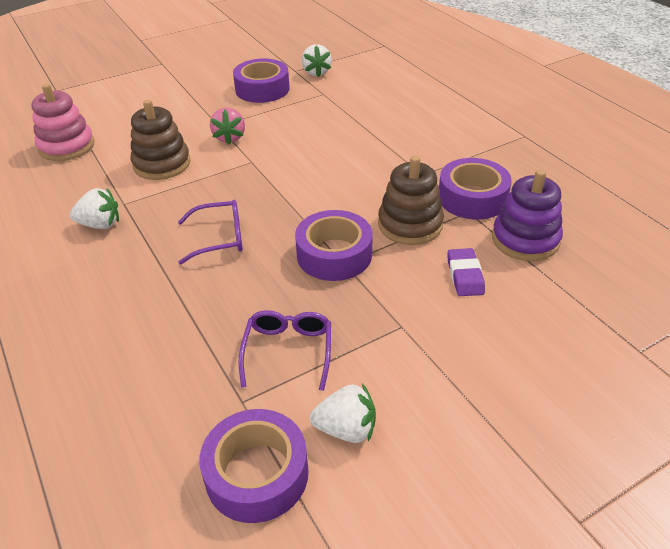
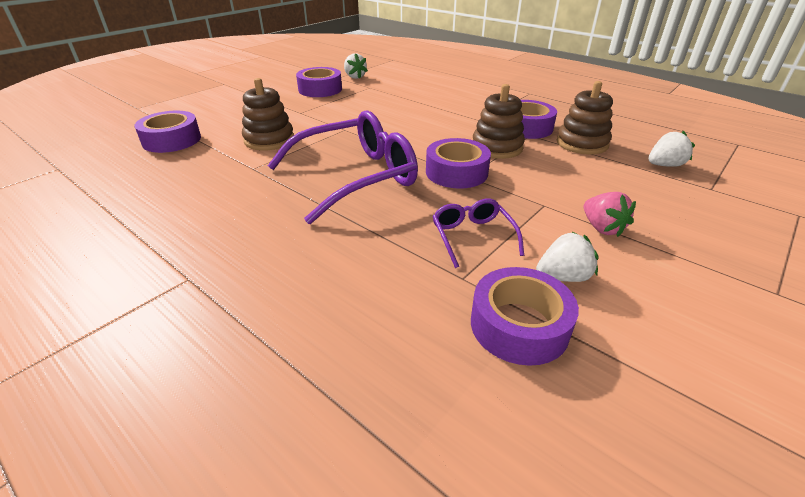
camera: 20 degrees left, 5 degrees down
pink stacking toy [31,84,95,161] -> purple tape [134,111,201,153]
white strawberry [70,188,119,229] -> white strawberry moved to [649,131,695,167]
purple glasses [178,200,243,264] -> purple glasses [267,110,418,224], size x2.04
pink strawberry [210,108,245,144] -> pink strawberry moved to [584,192,636,237]
purple eraser [447,248,485,296] -> none
purple stacking toy [492,170,563,261] -> brown stacking toy [557,81,613,155]

